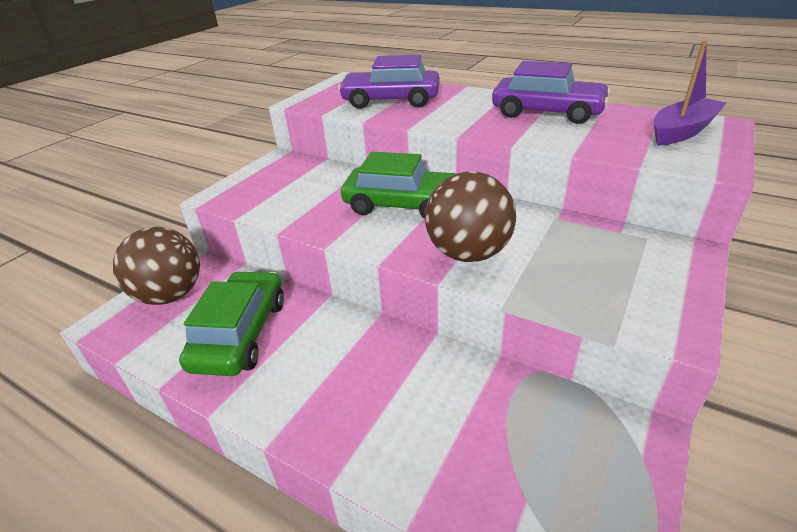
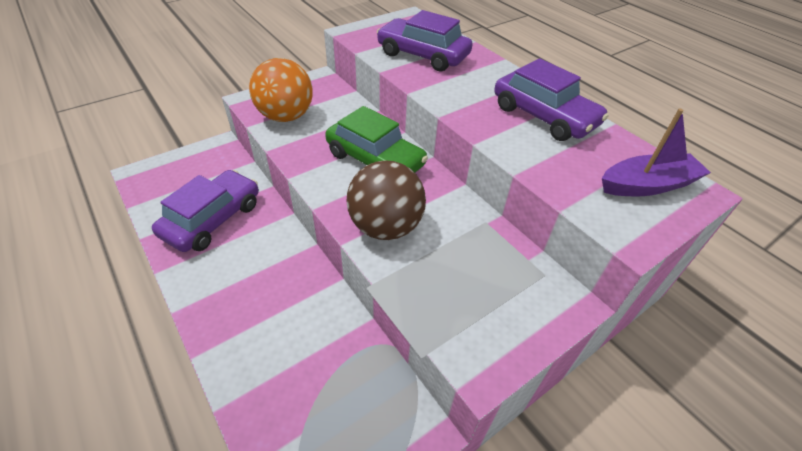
camera: 20 degrees right, 10 degrees up
brown ball [113,227,200,305] -> none
green car [179,271,284,376] -> purple car [152,170,259,252]
none -> orange ball [249,58,313,122]

